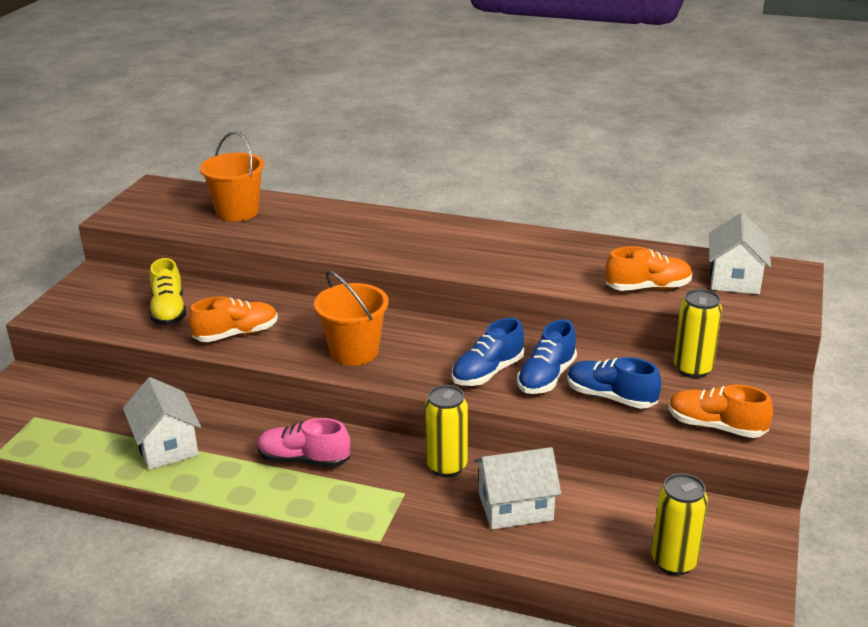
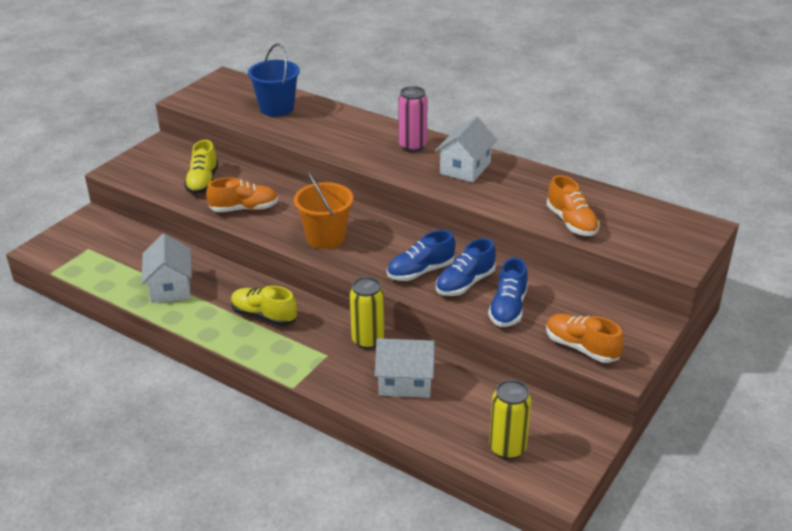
camera: 15 degrees right, 5 degrees up
orange bucket [200,131,264,221] -> blue bucket [248,43,300,117]
pink shoe [257,418,350,468] -> yellow shoe [231,286,297,326]
blue shoe [567,357,661,409] -> blue shoe turned 120 degrees counterclockwise [488,258,528,327]
orange shoe [605,246,693,291] -> orange shoe turned 60 degrees clockwise [547,175,599,236]
yellow can [674,289,722,378] -> none
white house [709,212,771,294] -> white house moved to [435,116,497,182]
none -> pink can [398,86,428,152]

